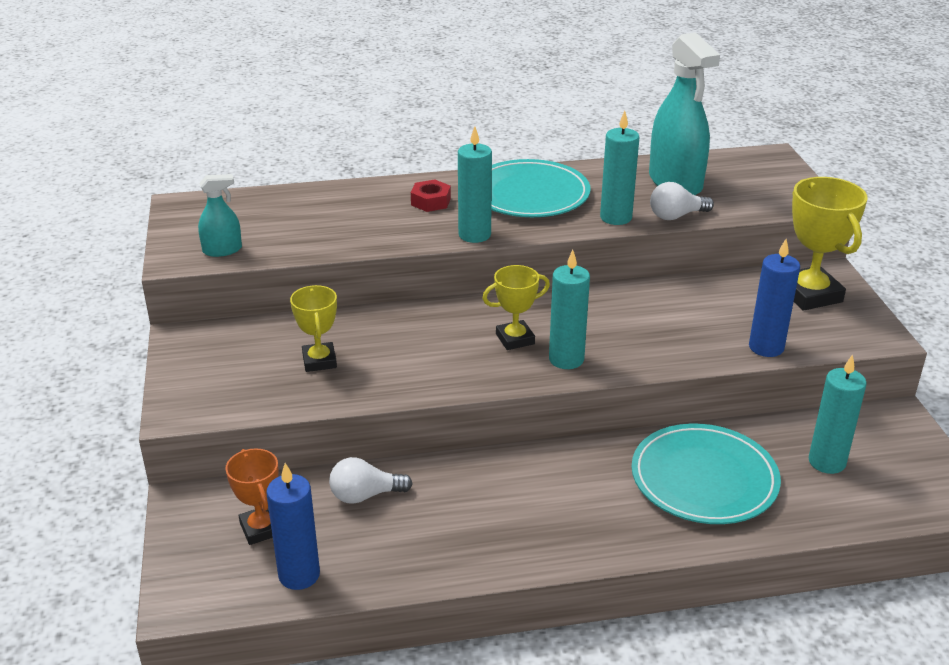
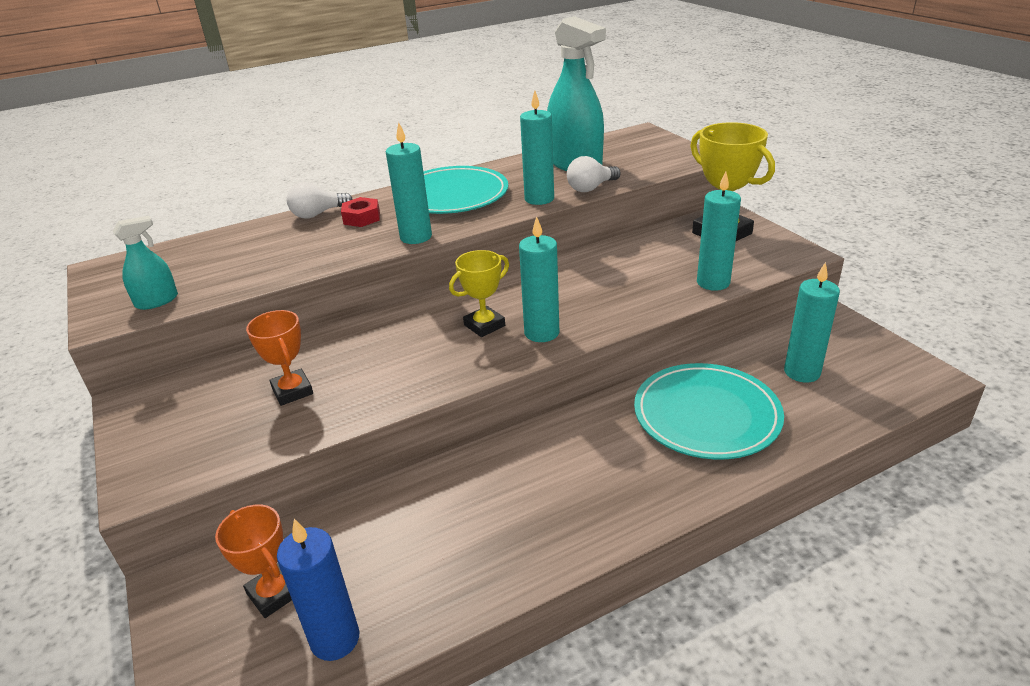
camera: 15 degrees left, 0 degrees up
yellow trophy [290,285,337,372] -> orange trophy [246,310,313,406]
white light bulb [329,457,413,504] -> white light bulb moved to [286,182,353,218]
blue candle [749,239,800,357] -> turquoise candle [697,171,741,291]

